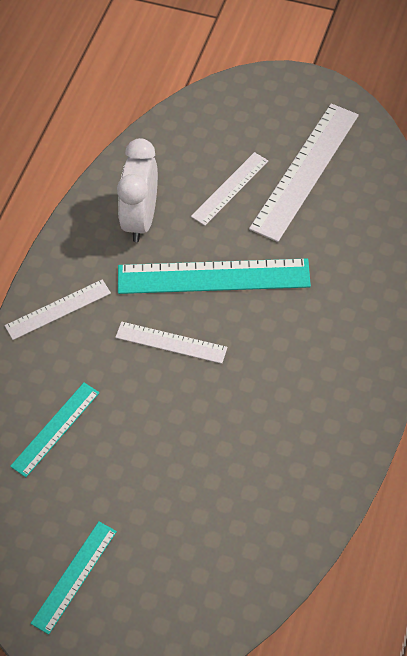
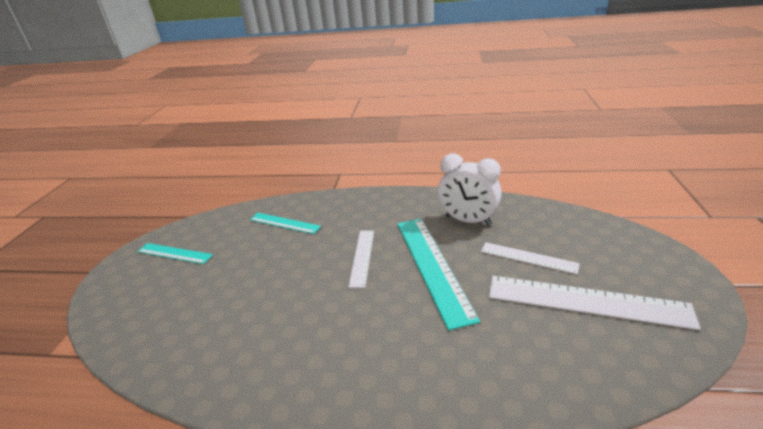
camera: 80 degrees right, 25 degrees down
white ruler [5,279,111,340] -> none
white clock [117,138,158,242] -> white clock turned 150 degrees counterclockwise [438,153,502,225]

